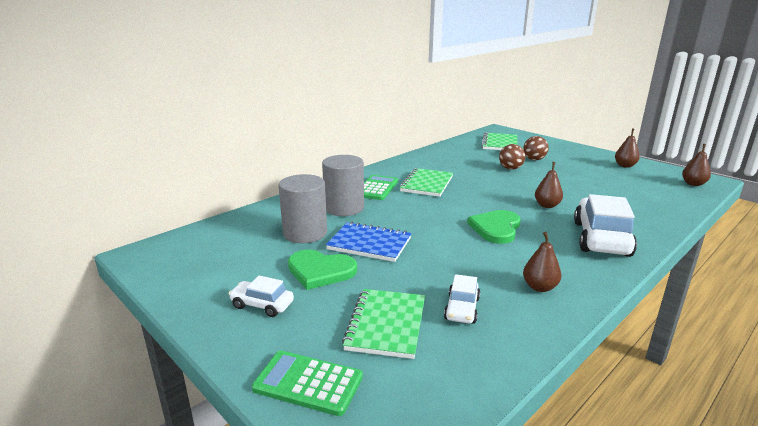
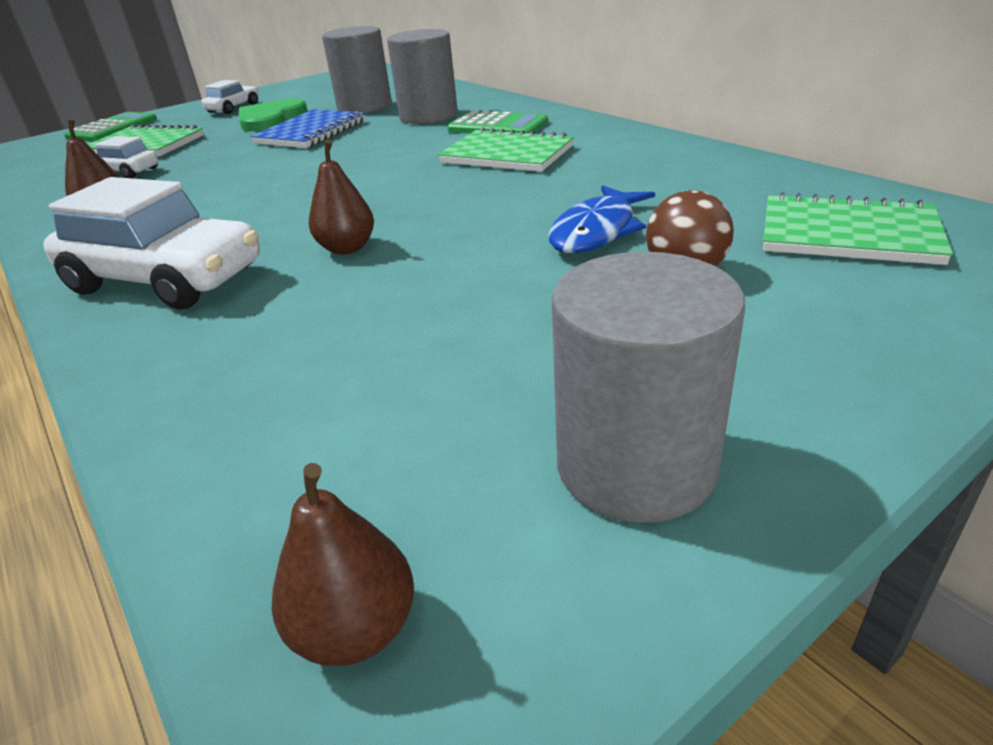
camera: 100 degrees right, 10 degrees up
green heart [467,210,520,244] -> none
brown ball [499,144,525,170] -> blue fish [549,185,655,253]
brown pear [615,129,640,168] -> grey cylinder [551,252,745,523]

